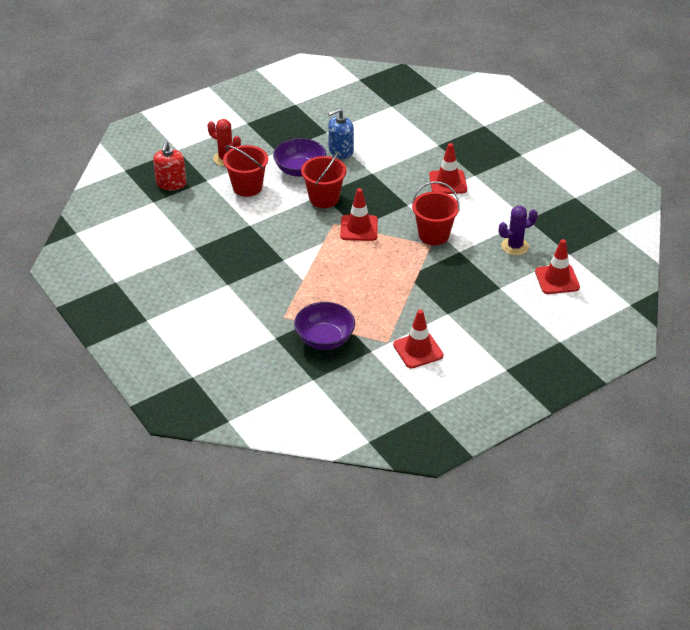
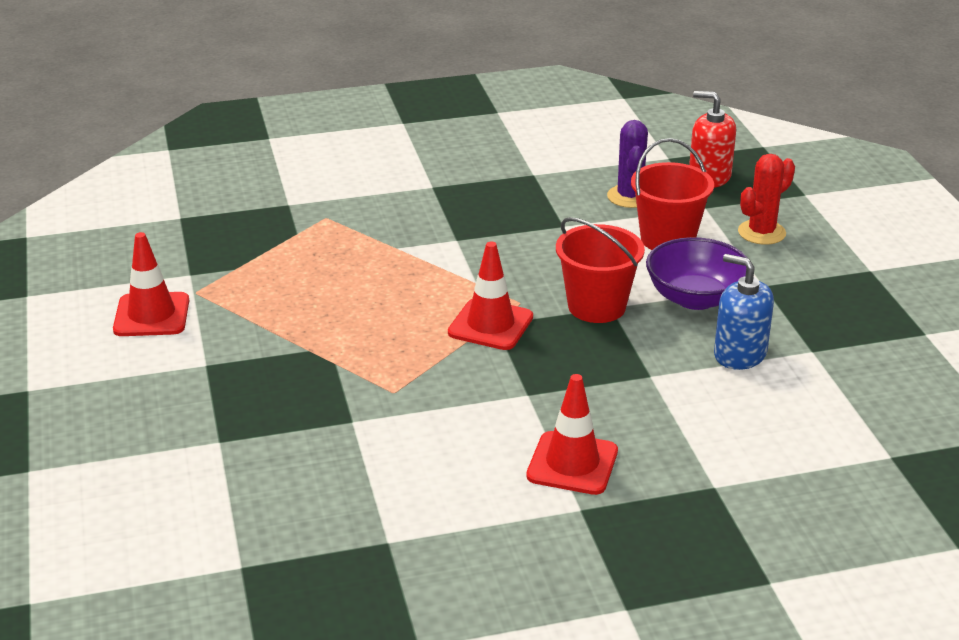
camera: 110 degrees right, 10 degrees down
purple bowl [294,302,355,350] -> none
blue soap dispenser [328,108,354,159] -> blue soap dispenser turned 45 degrees counterclockwise [714,254,774,370]
red bucket [412,181,460,245] -> none
purple cactus [499,206,538,255] -> purple cactus moved to [607,120,648,208]
red traffic cone [535,239,580,294] -> none

